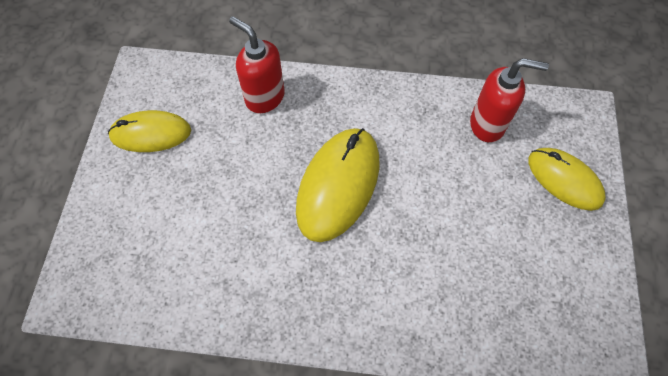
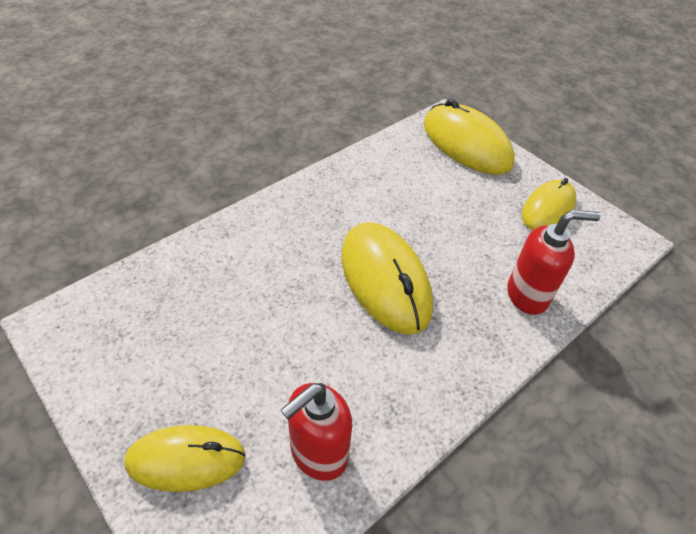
camera: 130 degrees right, 15 degrees down
none -> yellow mouse [424,99,515,175]

